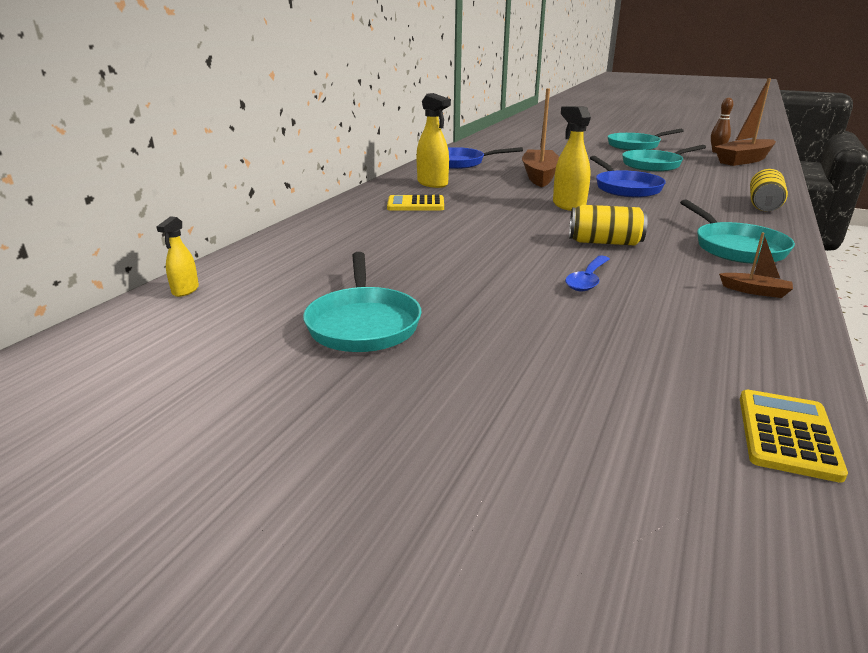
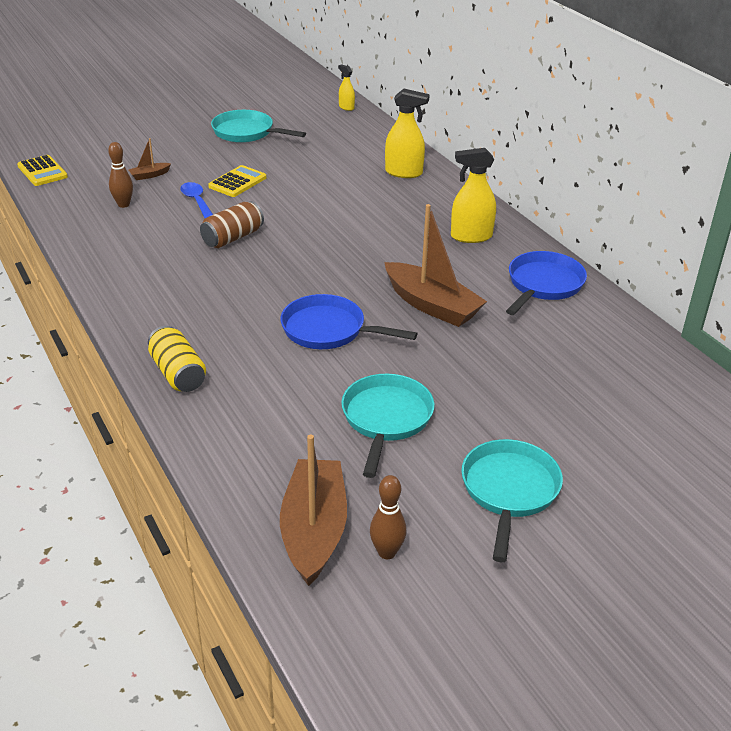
camera: 125 degrees right, 10 degrees up
yellow calculator [387,194,444,210] -> yellow calculator moved to [208,165,266,197]
yellow spray bottle [553,106,591,211] -> yellow spray bottle moved to [385,89,430,178]
yellow can [569,205,648,245] -> brown can [200,201,264,248]
turquoise pan [680,200,795,264] -> none
brown boat [719,232,793,298] -> brown boat moved to [129,138,171,180]
none -> brown bowling pin [108,142,133,208]

